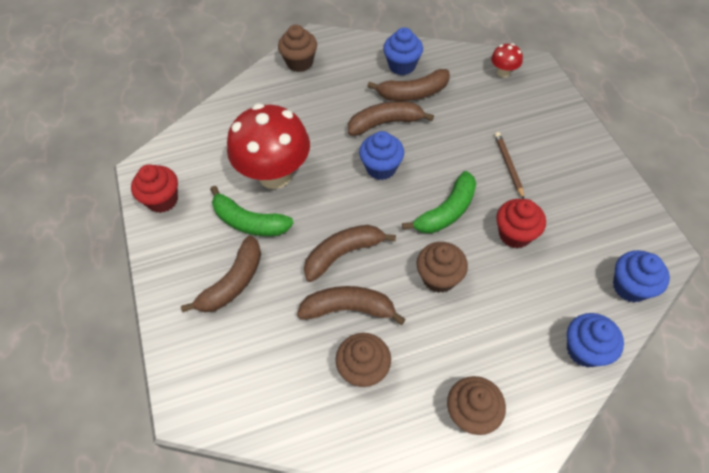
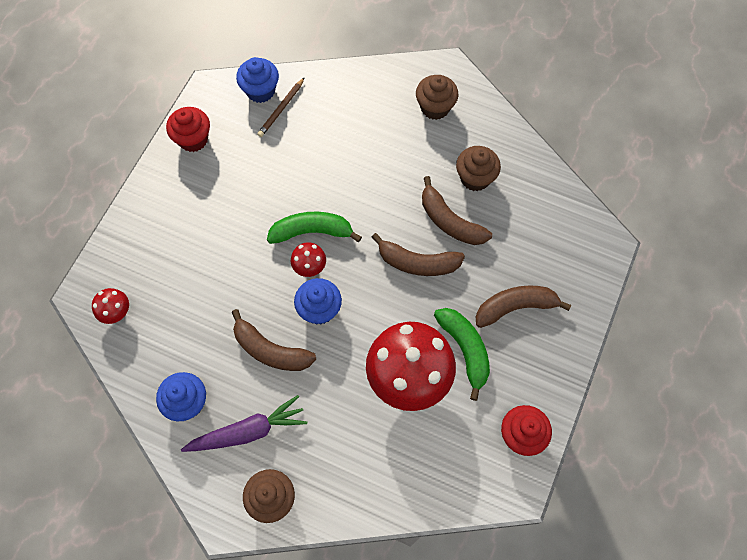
camera: 140 degrees left, 10 degrees up
brown banana [367,69,450,101] -> none
brown cupcake [417,242,468,293] -> none
brown pencil [495,132,524,199] -> brown pencil moved to [257,77,305,137]
red cupcake [496,199,546,248] -> red cupcake moved to [166,107,210,152]
blue cupcake [567,313,624,368] -> none
none -> purple carrot [181,395,307,452]
none -> red mushroom [291,242,326,277]

